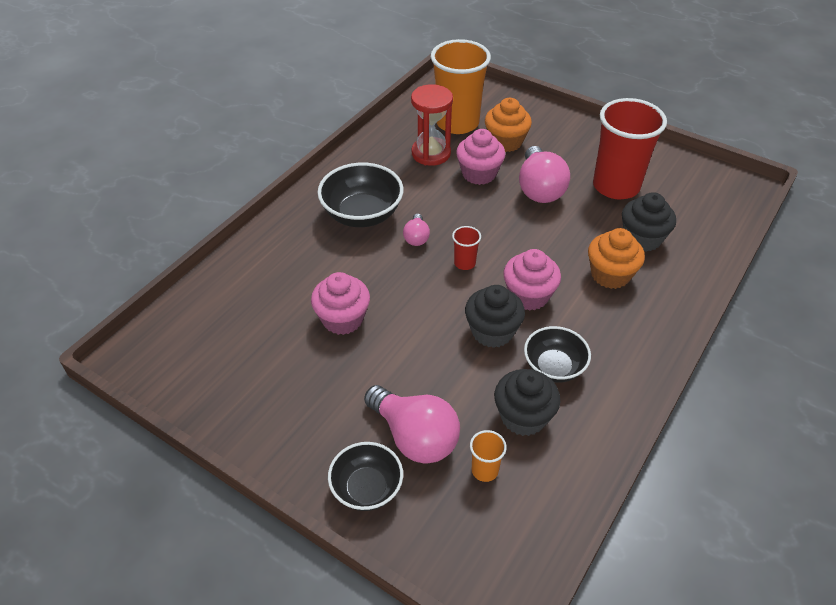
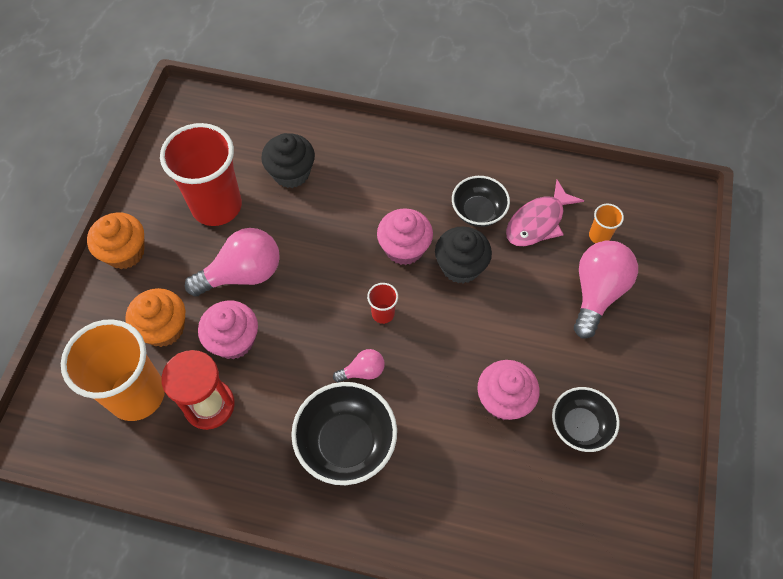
camera: 110 degrees left, 15 degrees up
black bowl [328,442,403,511] -> black bowl moved to [552,387,620,452]
black cupcake [494,369,560,436] -> pink fish [506,180,584,246]
orange cupcake [588,228,645,289] -> orange cupcake moved to [87,212,144,269]

